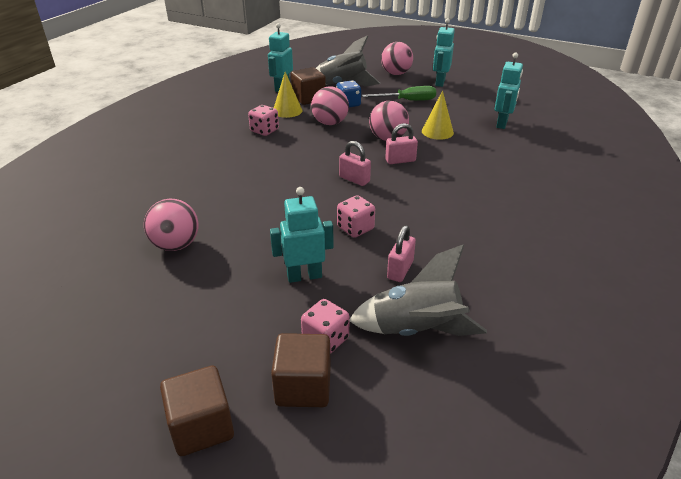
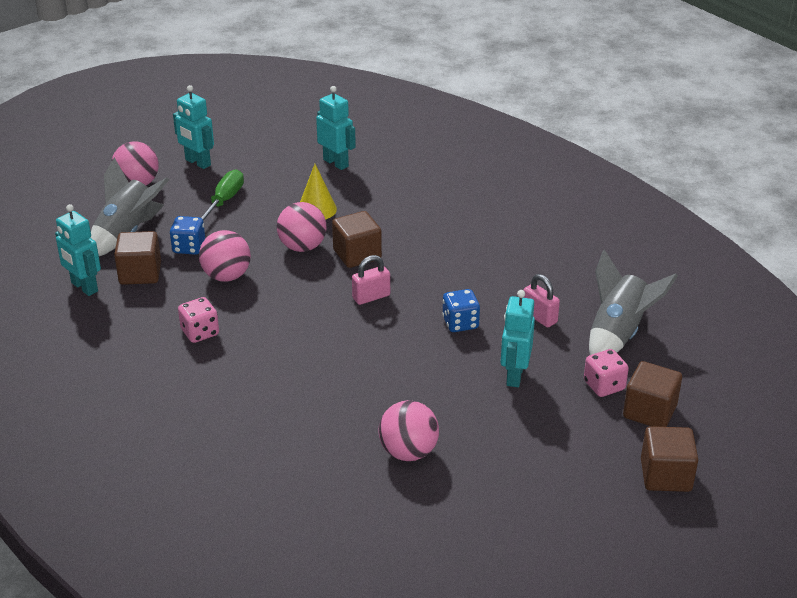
camera: 65 degrees left, 0 degrees up
yellow cone [274,72,302,118] -> none
pink dice [337,195,375,238] -> blue dice [442,289,480,332]
pink padlock [385,123,418,164] -> brown cube [332,211,382,268]

